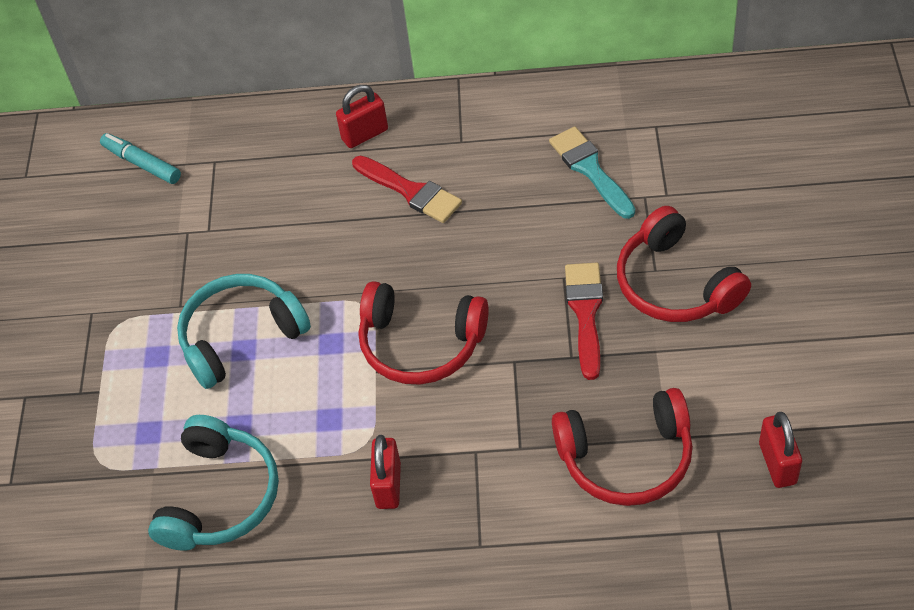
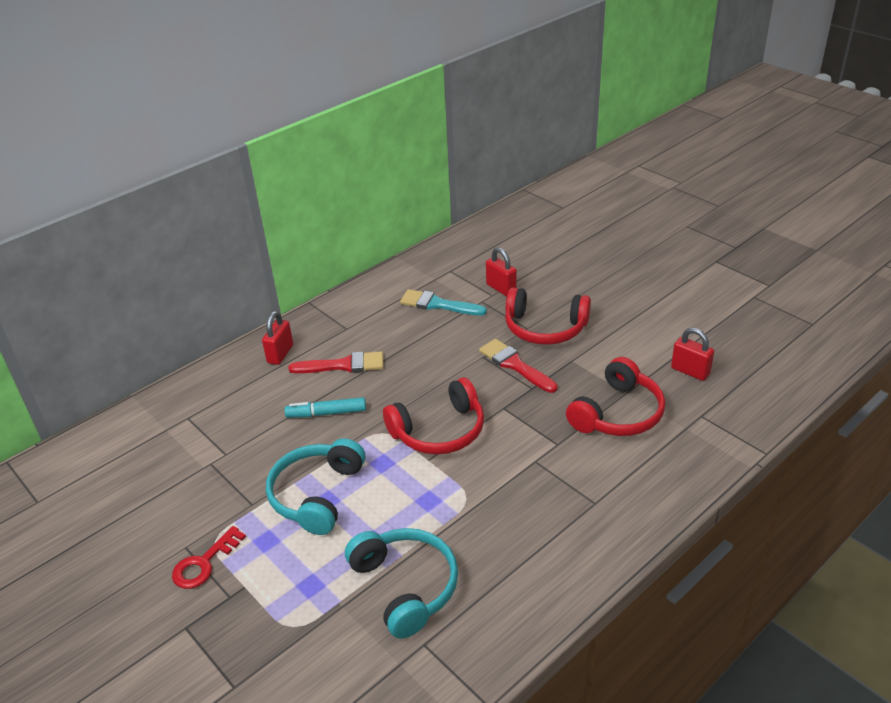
camera: 45 degrees left, 15 degrees down
turquoise marker [100,133,181,184] -> turquoise marker moved to [284,397,366,418]
red padlock [370,435,401,509] -> red padlock moved to [486,247,517,296]
none -> red key [172,526,246,589]

